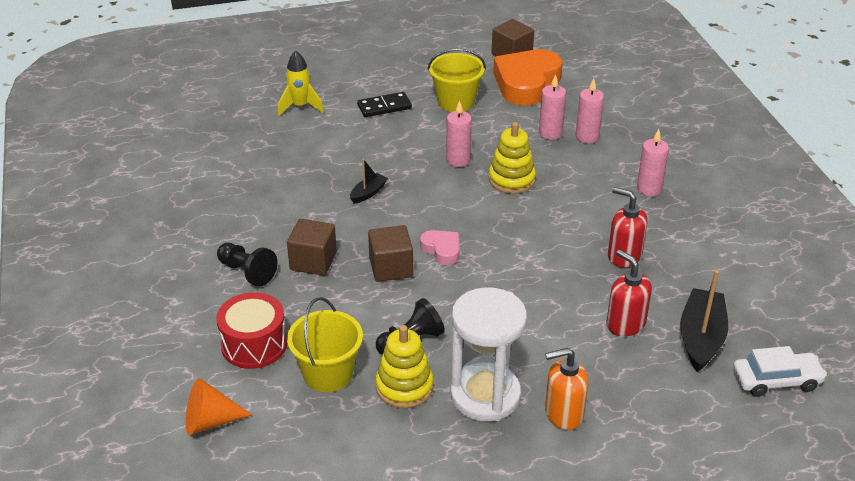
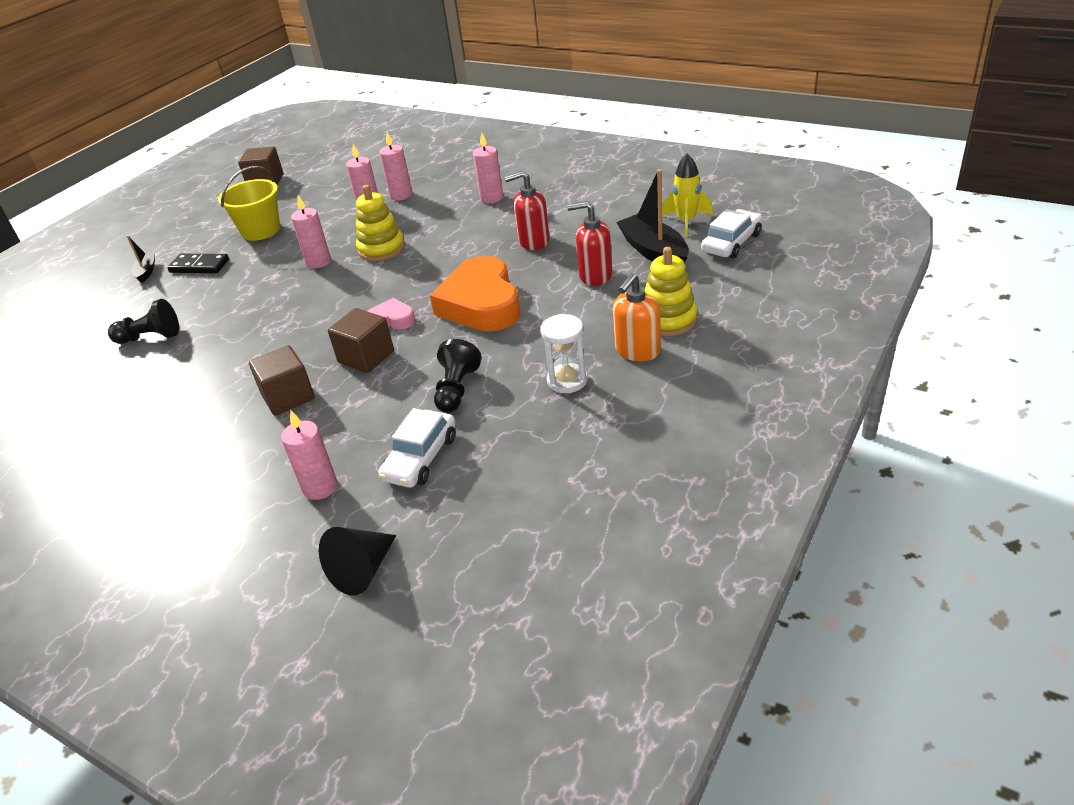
camera: 40 degrees left, 0 degrees up
orange cone [186,378,252,435] -> black cone [319,527,396,596]
red drum [216,292,287,369] -> pink candle [281,410,337,500]
black pawn [217,243,278,287] -> black pawn moved to [108,299,179,344]
yellow rocket [278,51,324,116] -> yellow rocket moved to [662,153,713,237]
yellow bucket [287,297,363,392] -> white car [378,408,456,488]
black boat [350,159,388,204] -> black boat moved to [127,235,155,283]
black domino [357,92,412,117] -> black domino turned 75 degrees clockwise [167,254,229,273]
yellow stacking toy [376,325,433,408] -> yellow stacking toy moved to [645,247,697,336]
white hourglass [450,287,527,422] -> white hourglass [540,314,588,393], size x0.56
orange heart [493,49,563,105] -> orange heart moved to [430,256,520,332]

